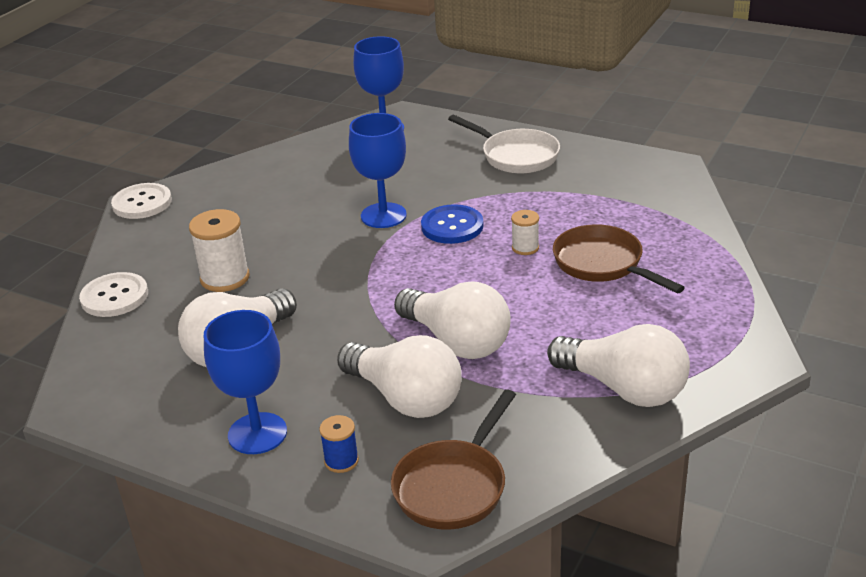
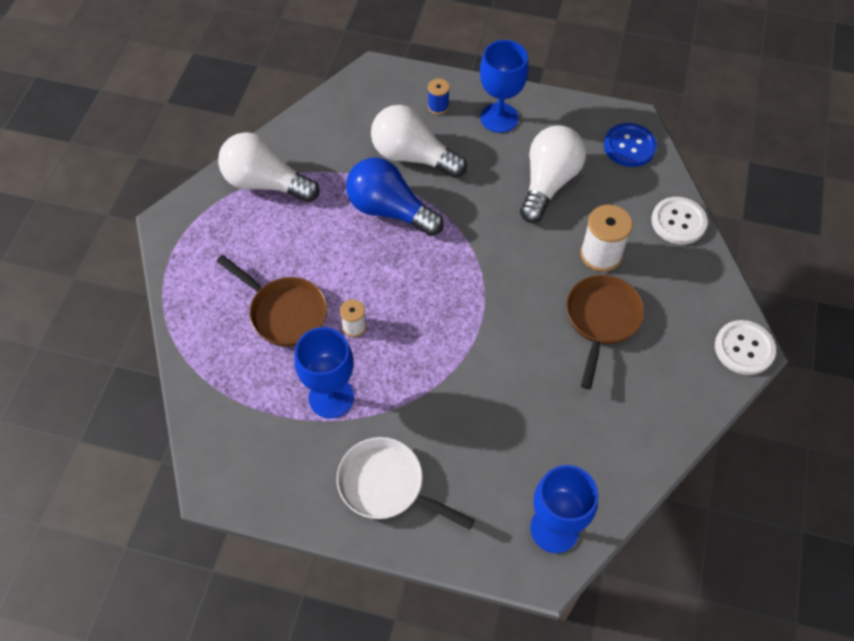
camera: 165 degrees right, 25 degrees up
blue goblet [349,113,407,228] -> blue goblet moved to [294,327,354,419]
brown pan [391,389,516,530] -> brown pan moved to [566,275,645,389]
white light bulb [394,281,511,359] -> blue light bulb [346,157,444,236]
blue button [421,204,483,244] -> blue button moved to [604,123,657,167]

